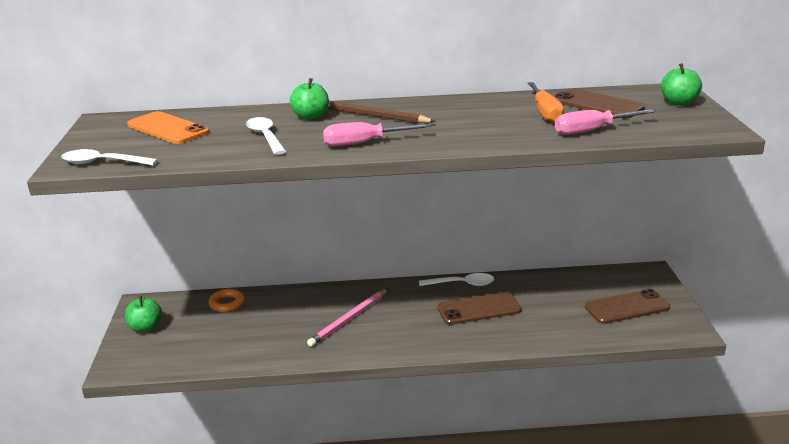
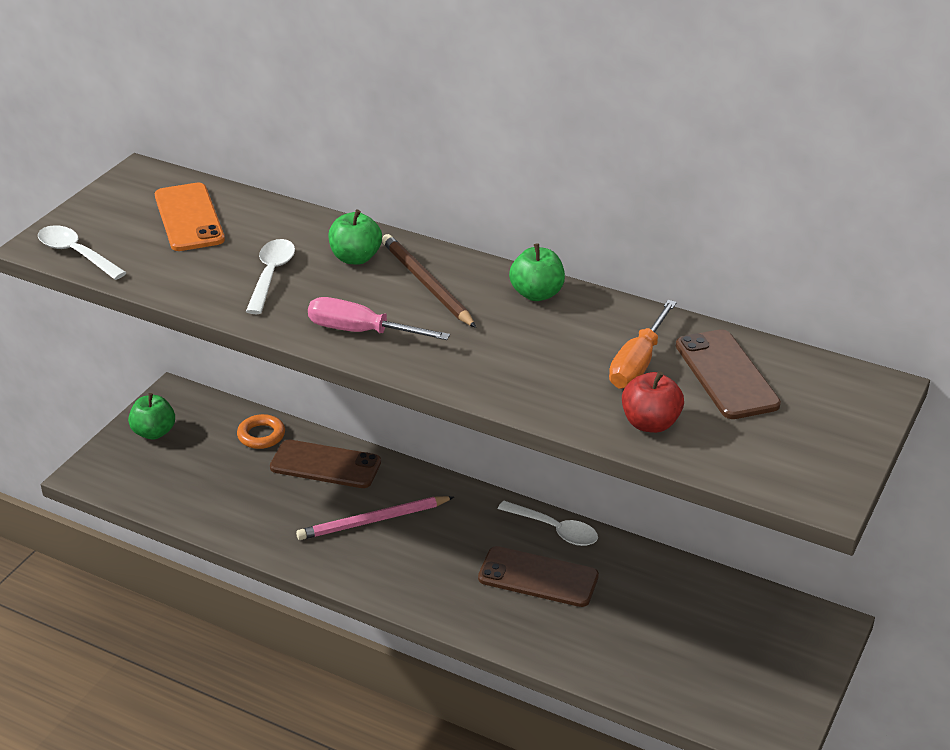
camera: 30 degrees right, 10 degrees up
pink screwdriver [555,109,655,135] -> red apple [622,371,684,433]
brown phone [585,289,670,324] -> brown phone moved to [270,439,381,488]
green apple [661,63,702,106] -> green apple moved to [509,243,565,301]

